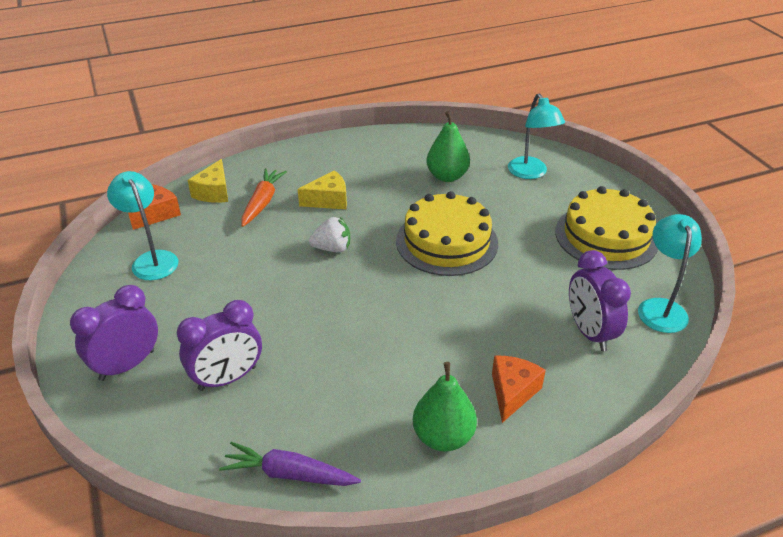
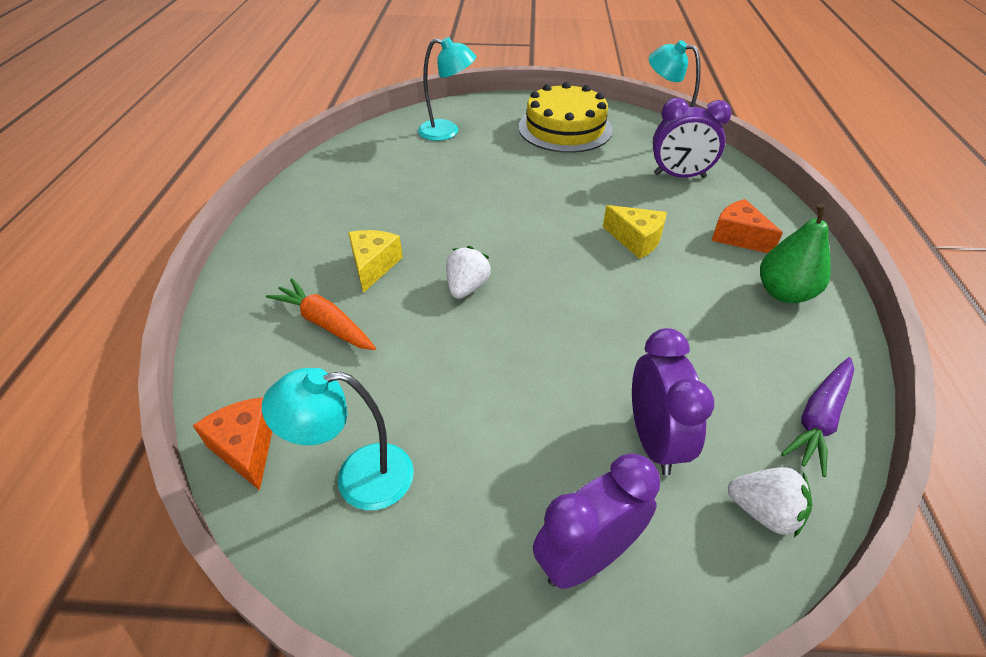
camera: 65 degrees left, 5 degrees up
purple clock [70,285,158,381] -> purple clock turned 75 degrees clockwise [533,453,660,589]
yellow cheese [187,159,228,203] -> yellow cheese moved to [603,205,667,259]
yellow cake [396,191,498,276] -> none
green pear [426,111,470,182] -> none
none -> white strawberry [728,467,812,538]

